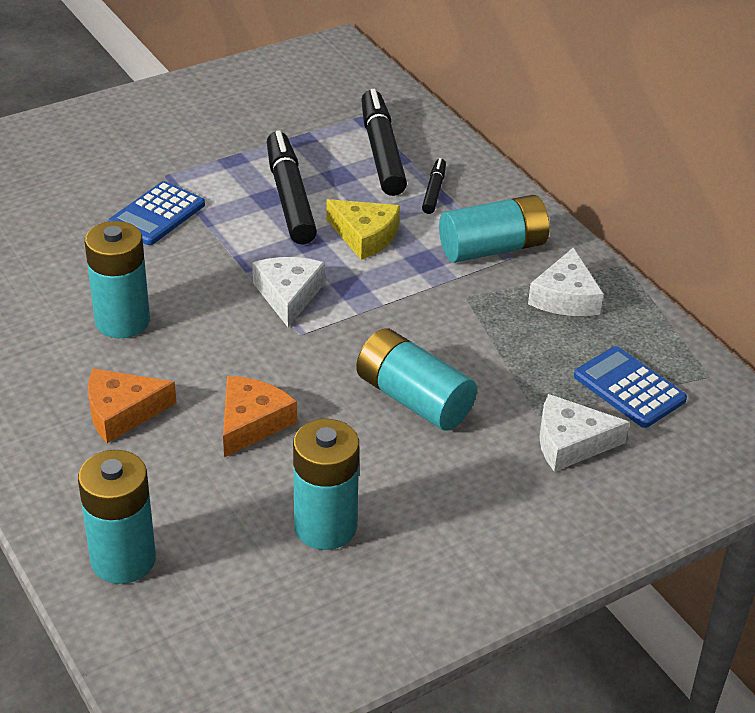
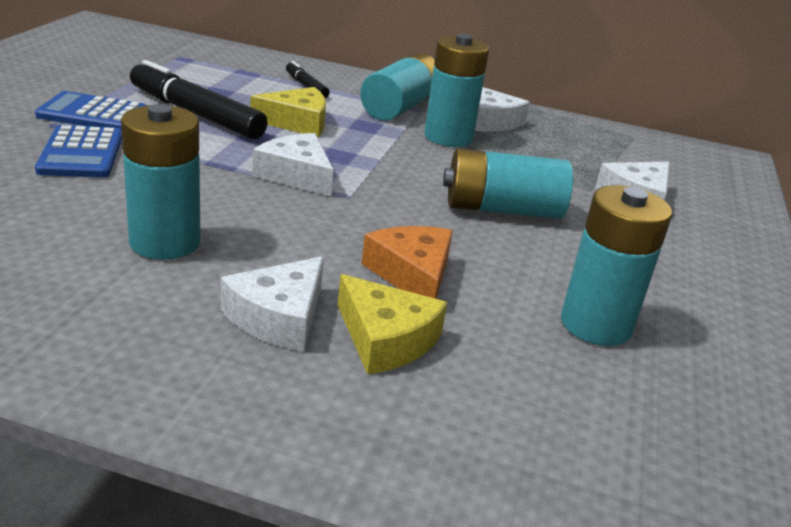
camera: 45 degrees left, 10 degrees down
turquoise battery [78,450,156,584] -> turquoise battery moved to [424,34,489,147]
orange cheese [88,368,176,443] -> white cheese [221,256,324,351]
black marker [361,89,407,196] -> none
blue calculator [574,346,687,428] -> blue calculator moved to [35,91,147,130]
none -> yellow cheese [338,274,447,374]

